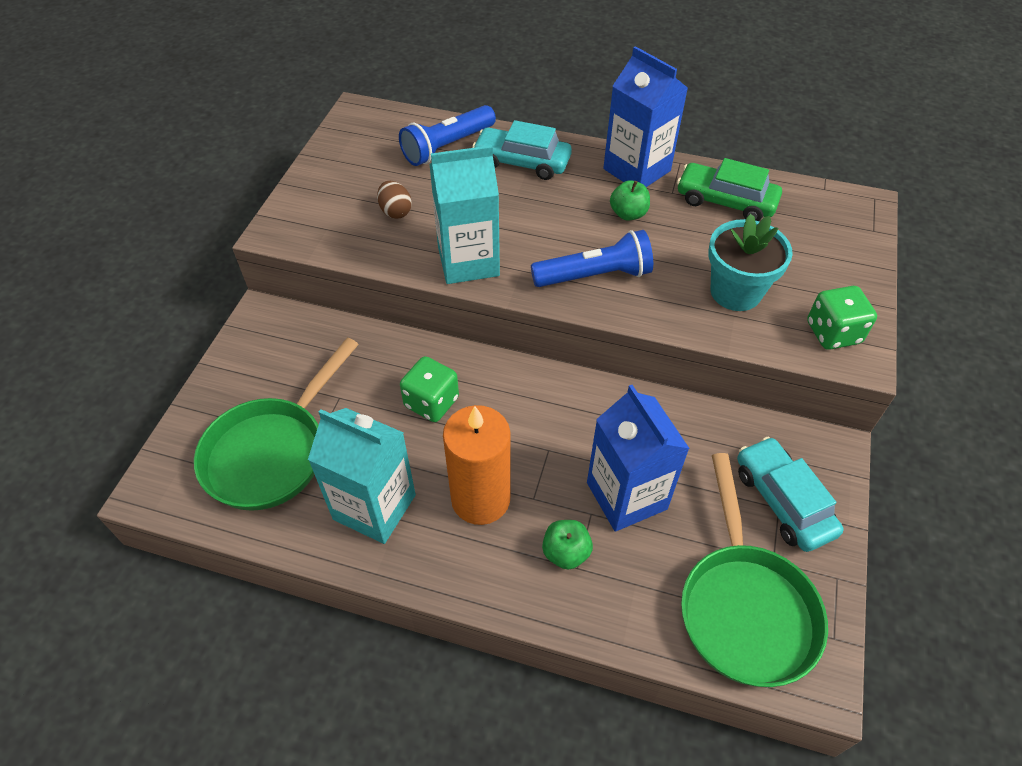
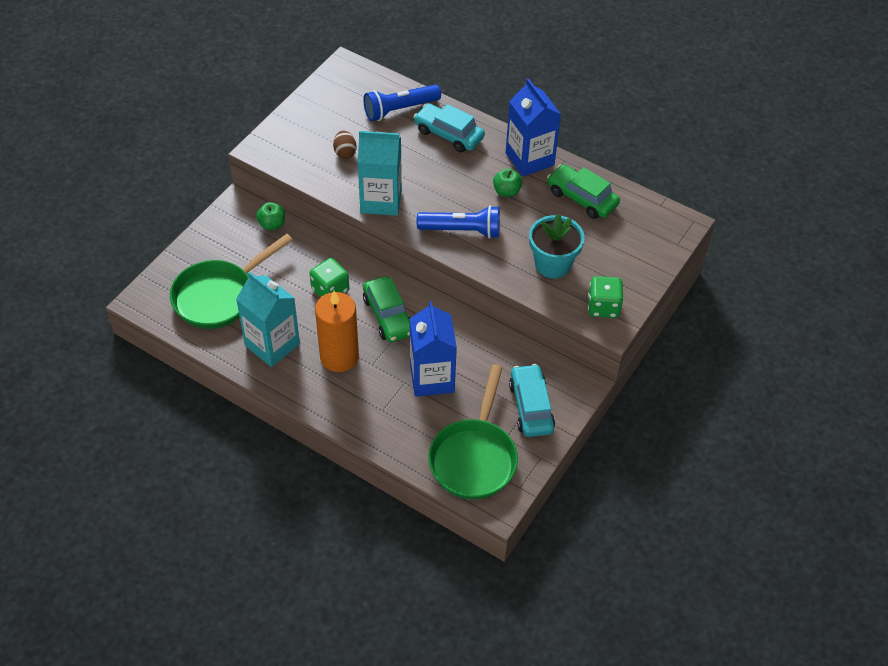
camera: 15 degrees right, 0 degrees up
green apple [542,520,593,570] -> green apple moved to [256,202,285,230]
none -> green car [363,276,410,342]

